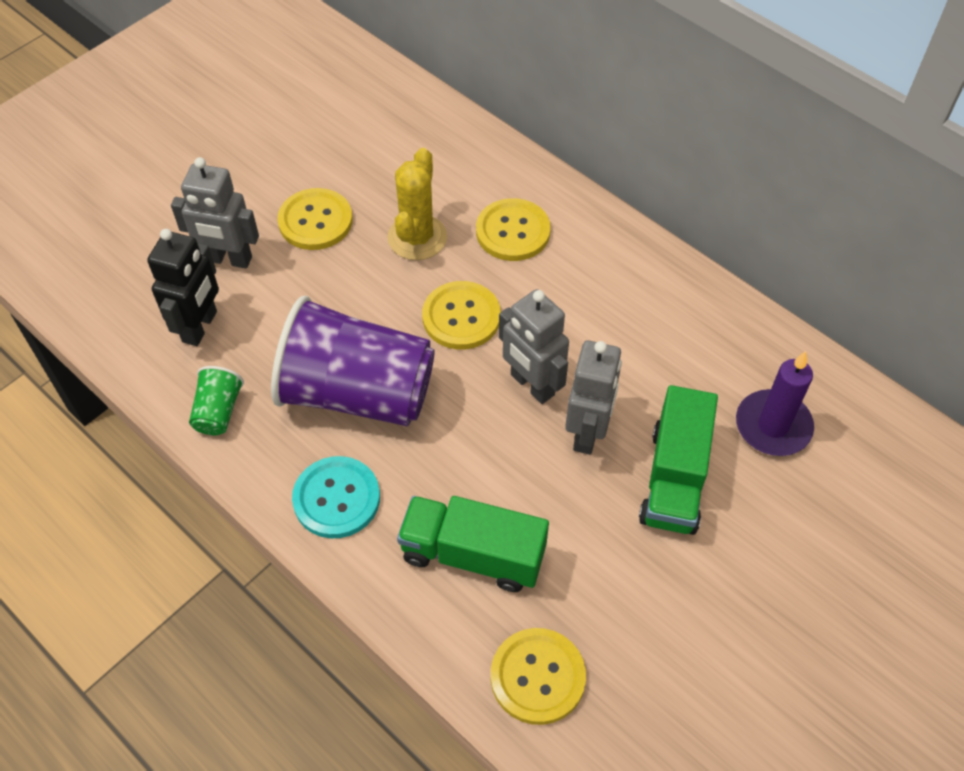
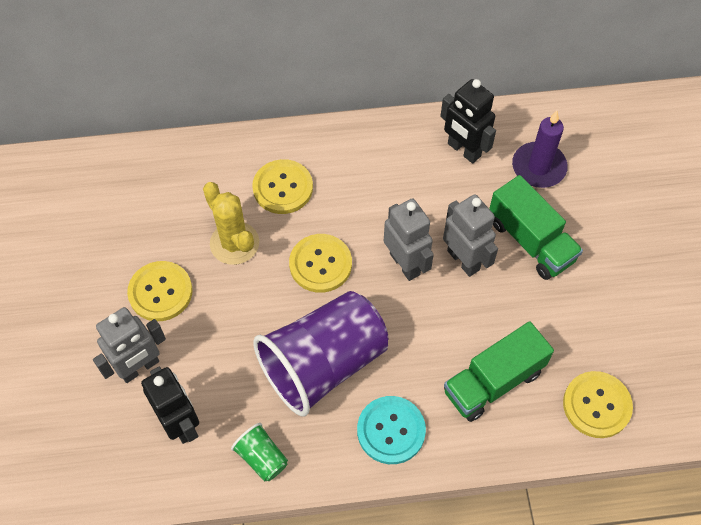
camera: 50 degrees left, 5 degrees up
grey robot [499,289,569,404] -> grey robot turned 120 degrees counterclockwise [384,198,434,281]
none -> black robot [440,79,496,163]

